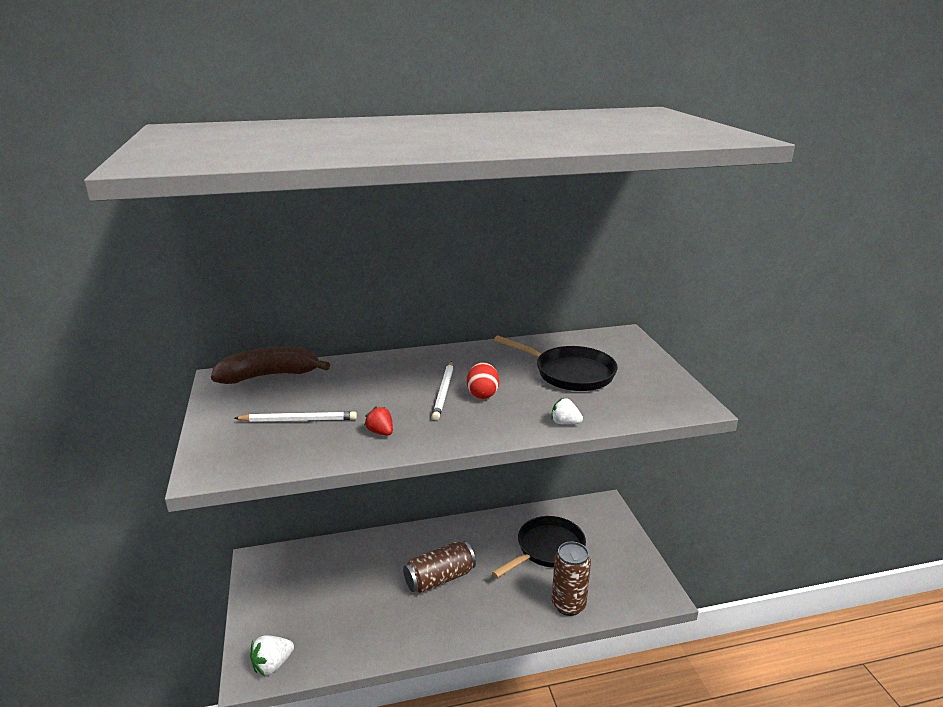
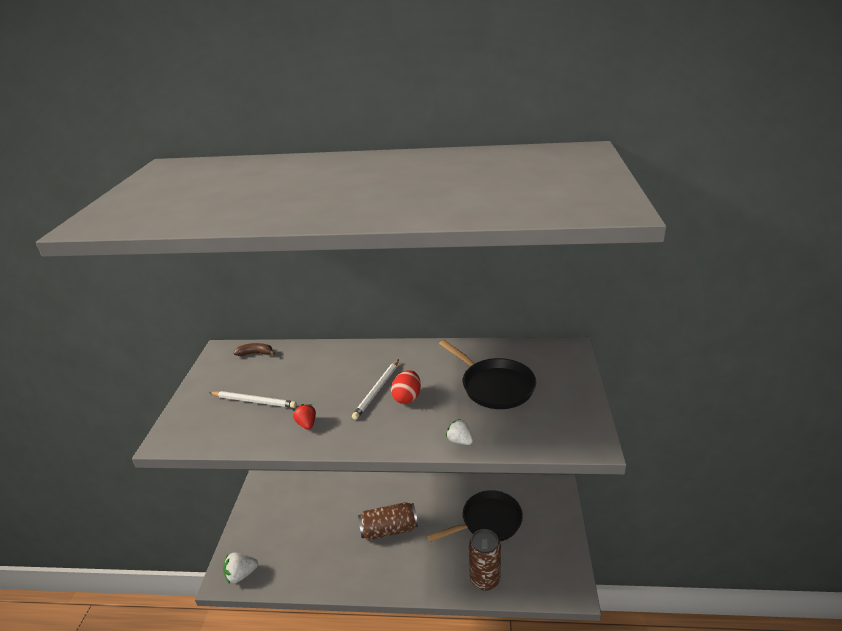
camera: 20 degrees right, 5 degrees up
brown banana [211,346,330,384] -> brown banana [233,343,275,356], size x0.47

